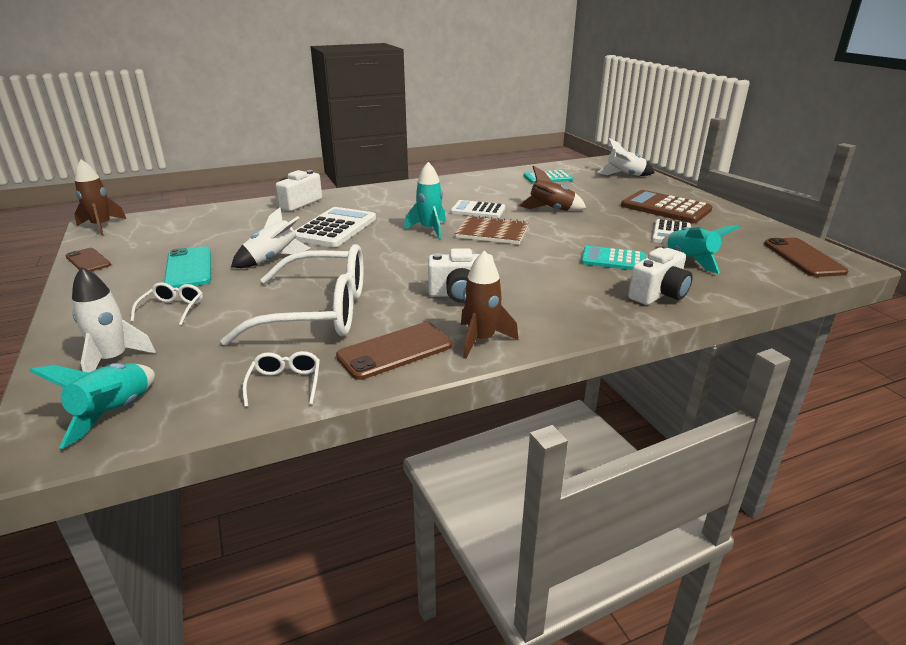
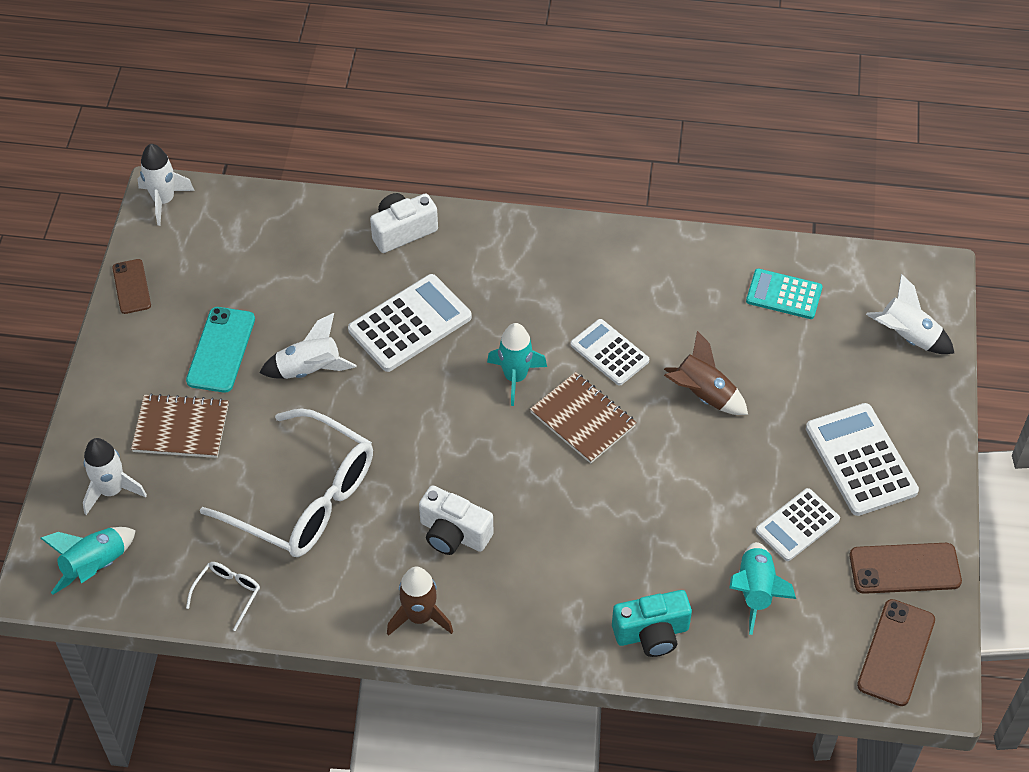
camera: 30 degrees right, 25 degrees up
brown rocket [74,159,126,235] -> white rocket [138,144,195,226]
white glasses [131,282,203,326] -> brown notebook [131,393,229,458]
brown phone [336,322,452,380] -> brown phone moved to [849,543,962,594]
turquoise calculator [581,246,645,270] -> none
brown calculator [621,190,713,223] -> white calculator [806,403,919,516]
white camera [628,248,693,305] -> turquoise camera [612,590,692,657]

